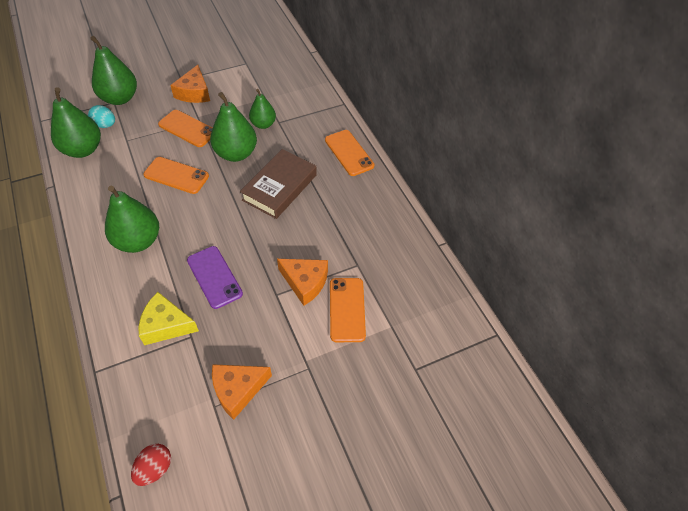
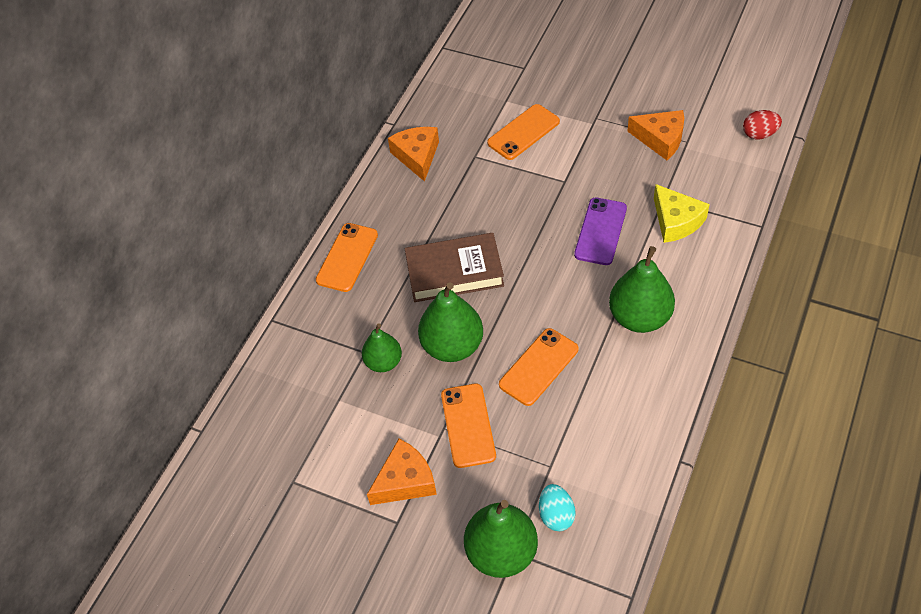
camera: 125 degrees left, 0 degrees up
green pear [51,87,101,158] -> none
orange phone [143,157,209,194] -> orange phone turned 60 degrees clockwise [499,328,578,406]
orange cheese [277,259,328,306] -> orange cheese moved to [388,127,439,182]

